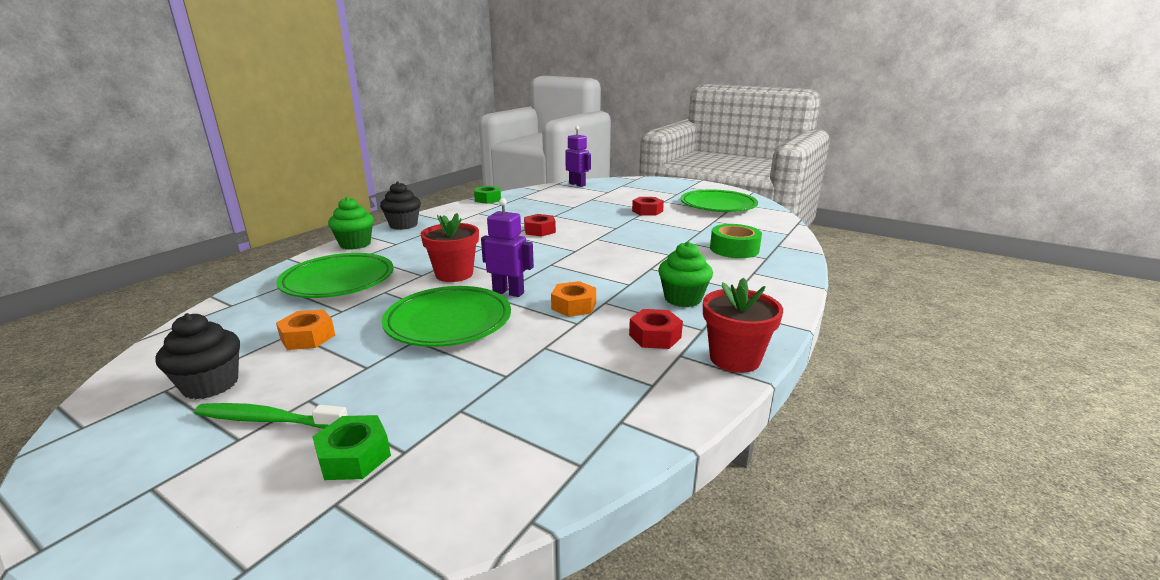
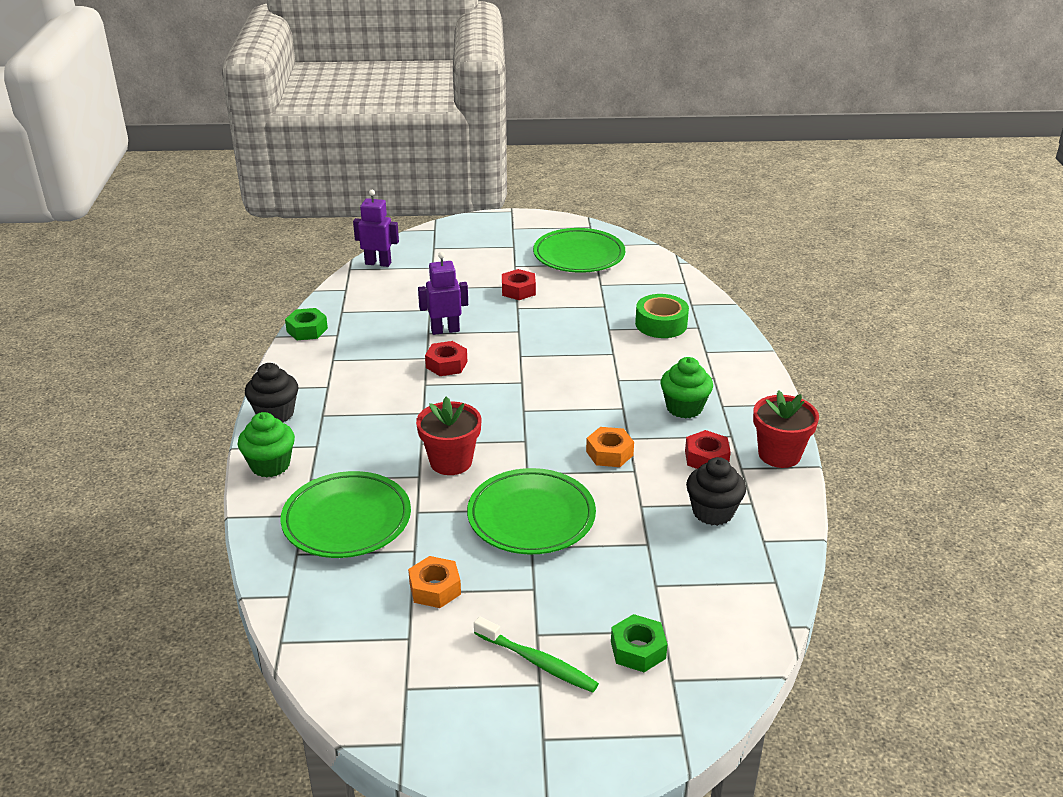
camera: 35 degrees left, 10 degrees up
black cupcake [156,313,240,399] -> black cupcake moved to [686,457,746,526]
green toothbrush [194,403,348,429] -> green toothbrush turned 120 degrees counterclockwise [474,616,599,693]
purple robot [481,198,534,297] -> purple robot moved to [418,252,468,335]

